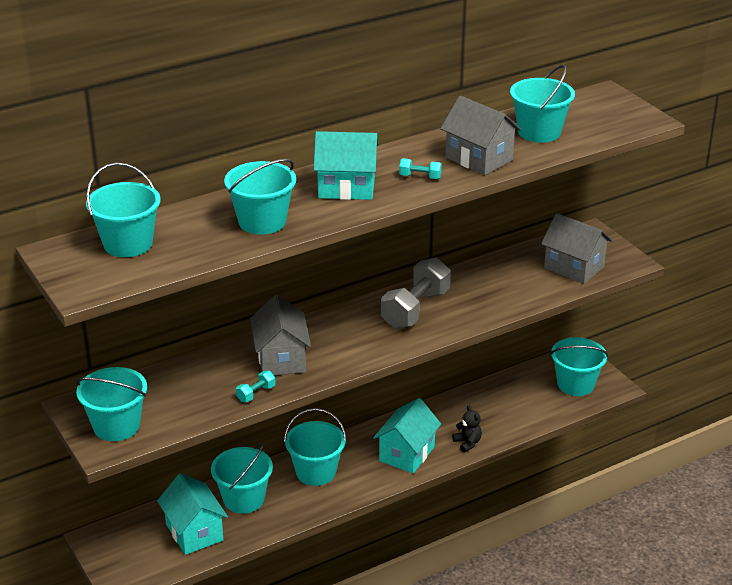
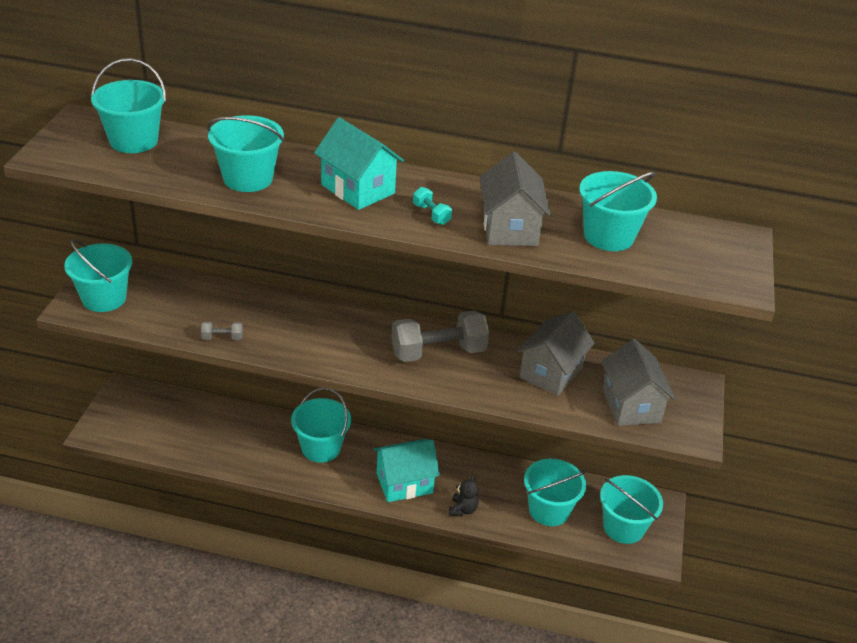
camera: 40 degrees right, 5 degrees up
turquoise house [157,473,228,555] -> none
turquoise bucket [211,442,273,514] -> turquoise bucket moved to [524,459,586,526]
turquoise dumbbell [236,371,276,402] -> grey dumbbell [201,322,243,340]
grey house [250,295,311,376] -> grey house moved to [517,311,595,396]

